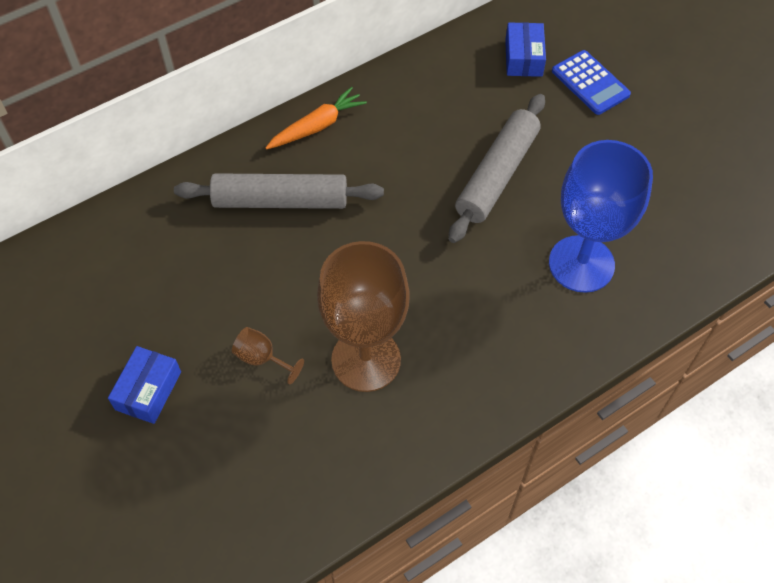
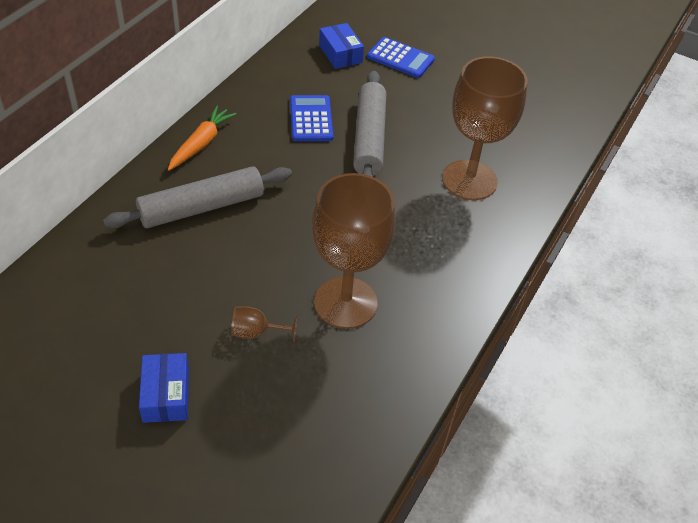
camera: 30 degrees left, 10 degrees down
blue goblet [549,140,653,293] -> brown goblet [442,56,528,200]
none -> blue calculator [290,95,333,141]

